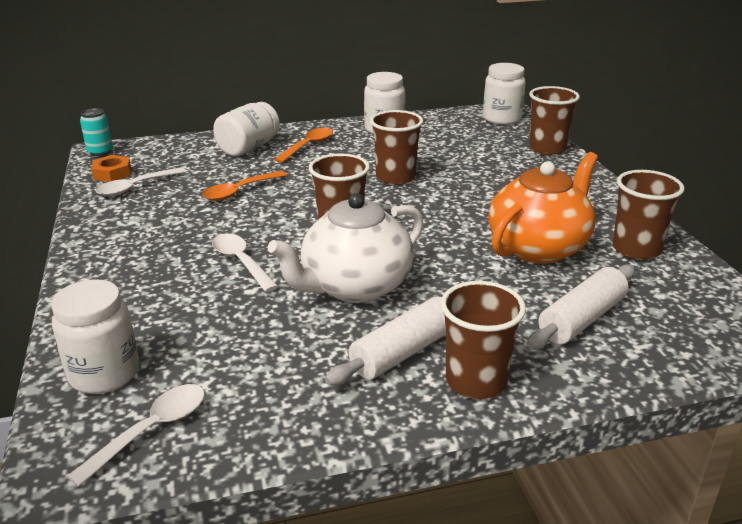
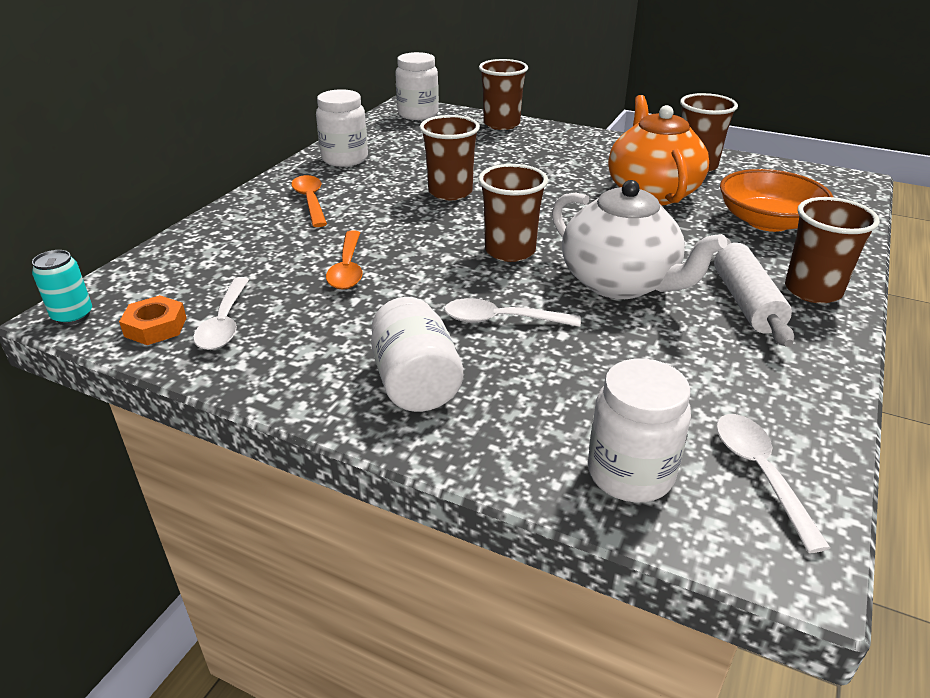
camera: 50 degrees left, 5 degrees up
white jar [213,102,280,156] -> white jar moved to [371,297,463,412]
white teapot [268,193,423,303] -> white teapot turned 45 degrees counterclockwise [552,180,727,299]
white rolling pin [527,265,635,349] -> orange bowl [720,169,833,232]

